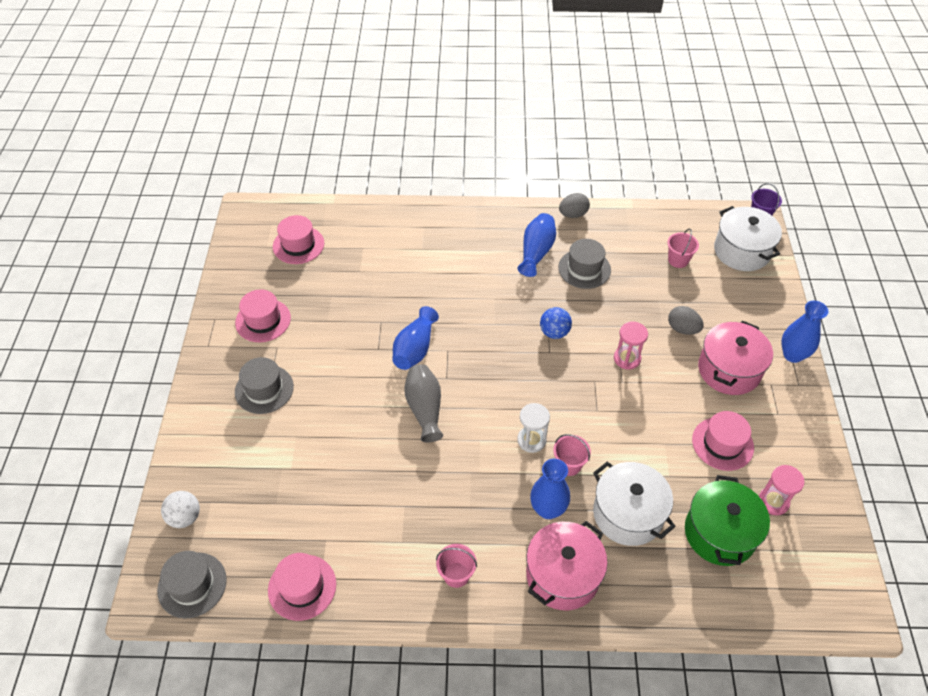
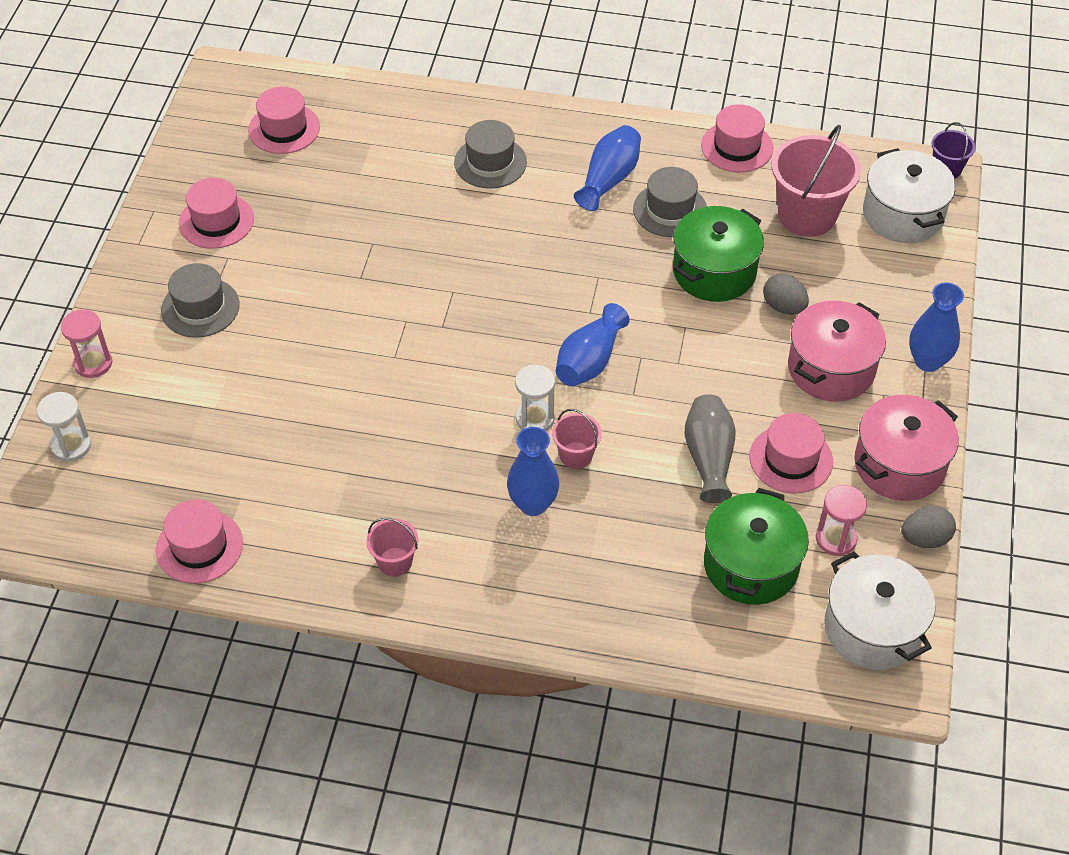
camera: 10 degrees right, 0 degrees up
grey hat [157,551,227,619] -> grey hat moved to [454,120,527,189]
white ball [161,491,200,528] -> white hourglass [37,392,91,462]
blue vase [393,306,439,370] -> blue vase moved to [556,303,630,386]
grey vase [404,364,443,443] -> grey vase moved to [684,394,736,503]
pink pot [526,521,608,610] -> pink pot moved to [854,395,959,501]
blue ball [540,307,572,339] -> none
grey egg [559,193,590,218] -> grey egg moved to [901,506,956,548]
white pot [593,462,676,546] -> white pot moved to [824,551,935,670]
pink hourglass [614,321,648,370] -> pink hourglass moved to [61,309,112,378]
pink bucket [667,228,699,268] -> pink bucket [772,125,861,237], size x1.98
none -> green pot [673,206,764,302]
none -> pink hat [701,104,773,172]

